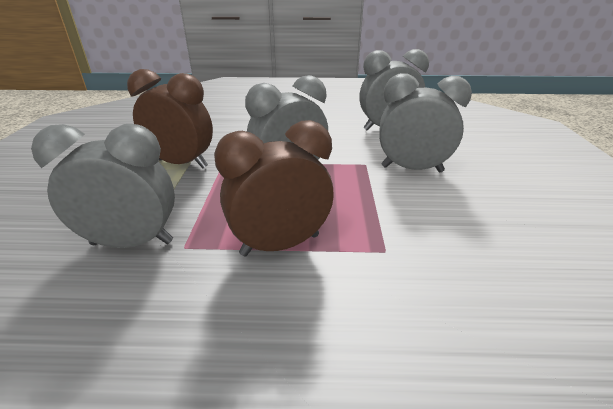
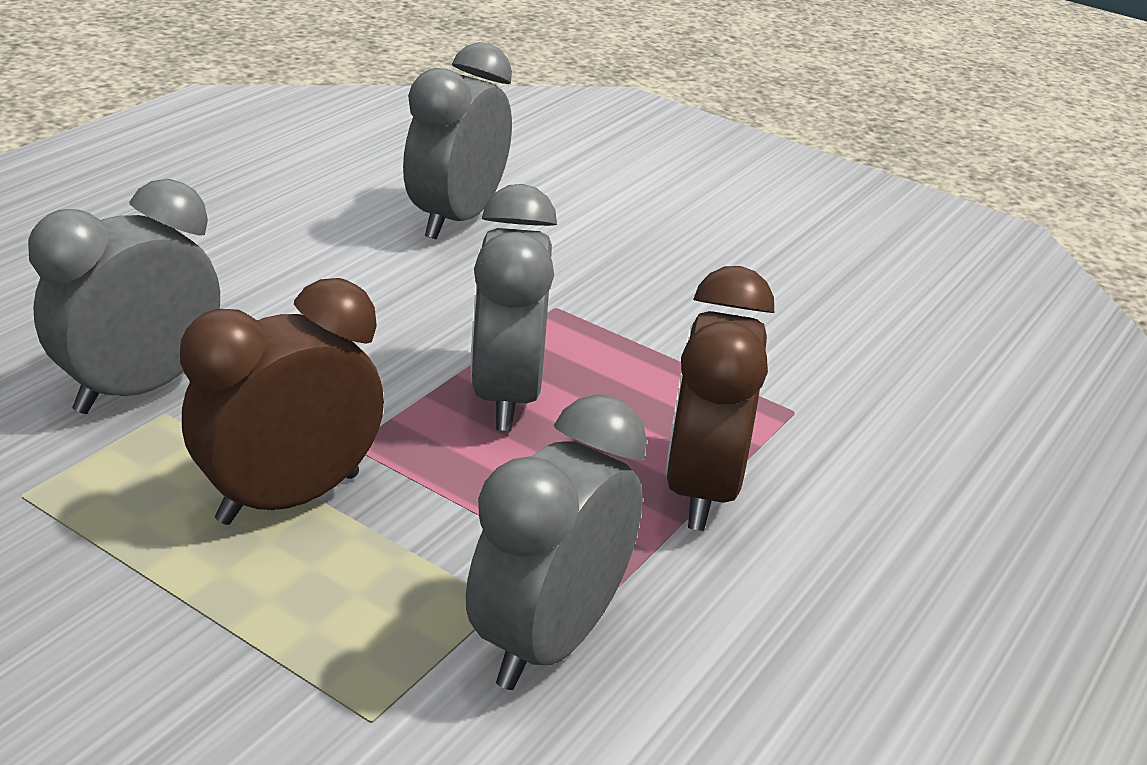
camera: 60 degrees left, 0 degrees up
grey clock [379,73,472,172] -> grey clock moved to [28,179,220,414]

